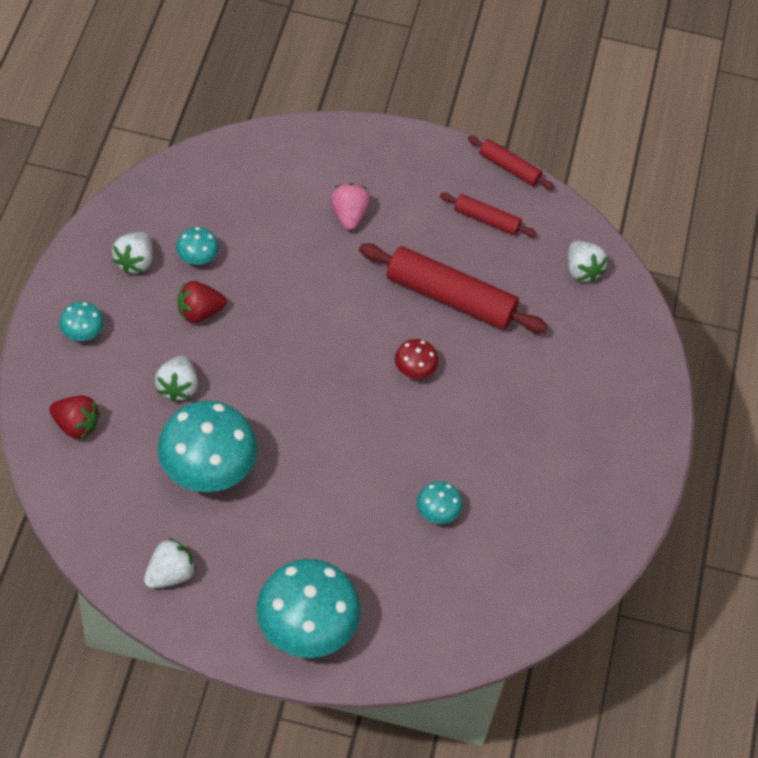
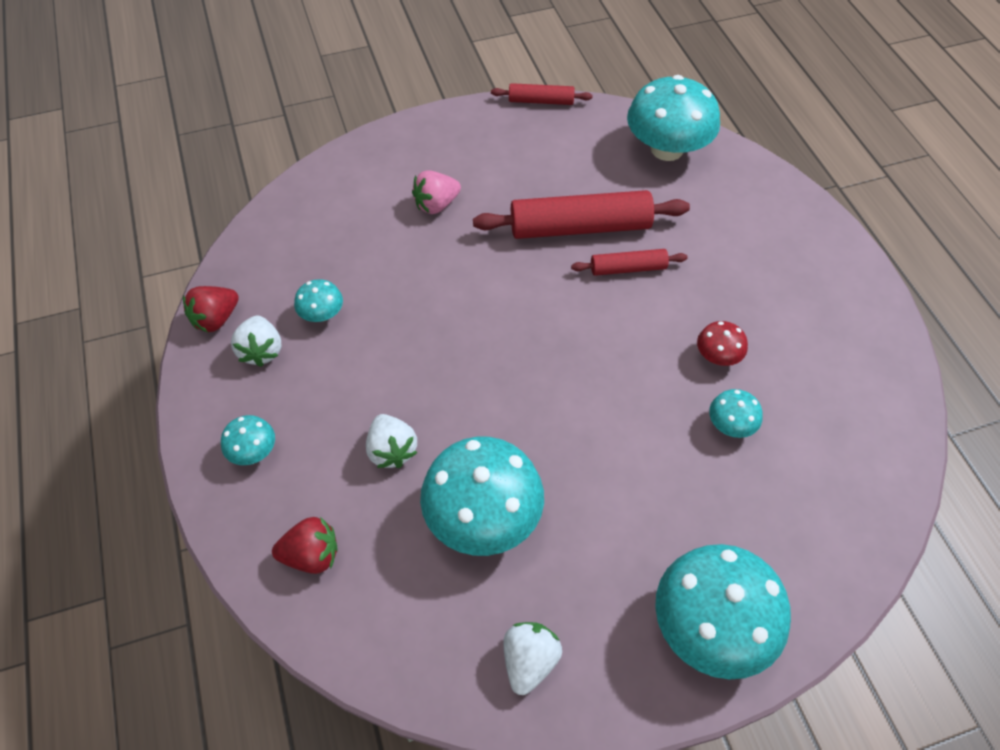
camera: 25 degrees left, 0 degrees up
red strawberry [178,281,226,323] -> red strawberry moved to [183,286,239,332]
pink strawberry [330,183,371,230] -> pink strawberry turned 90 degrees counterclockwise [412,170,461,214]
red mushroom [395,339,438,379] -> red mushroom moved to [697,321,748,366]
red rolling pin [440,193,537,237] -> red rolling pin moved to [571,249,688,276]
white strawberry [568,241,608,283] -> turquoise mushroom [627,75,720,161]

